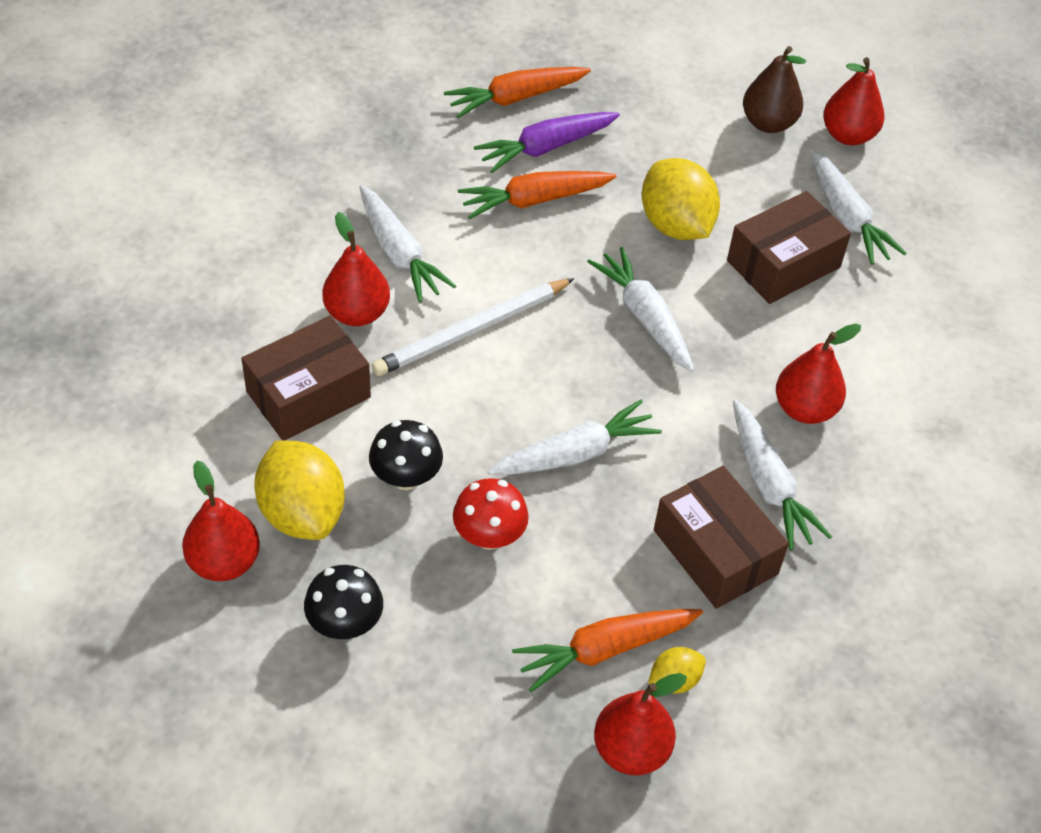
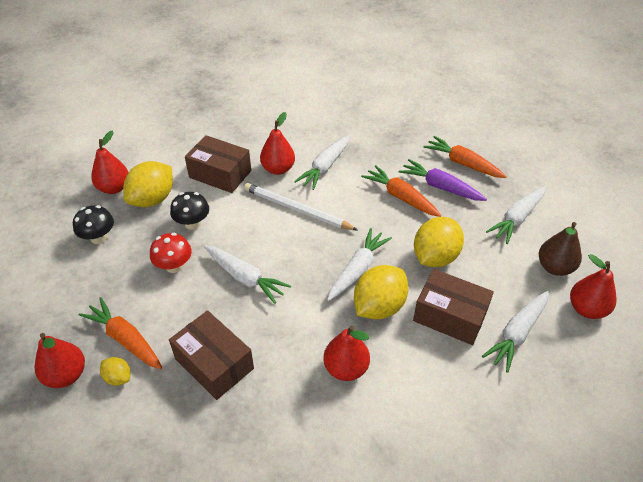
camera: 65 degrees right, 5 degrees down
brown box [654,466,789,609] -> brown box turned 75 degrees counterclockwise [169,310,254,400]
white carrot [733,400,832,551] -> white carrot moved to [486,186,546,244]
none -> yellow lemon [354,265,408,319]

